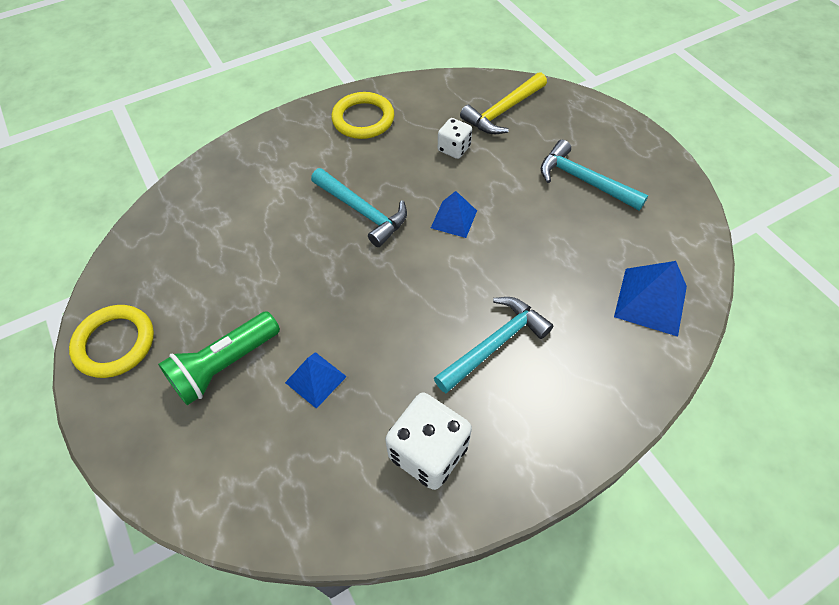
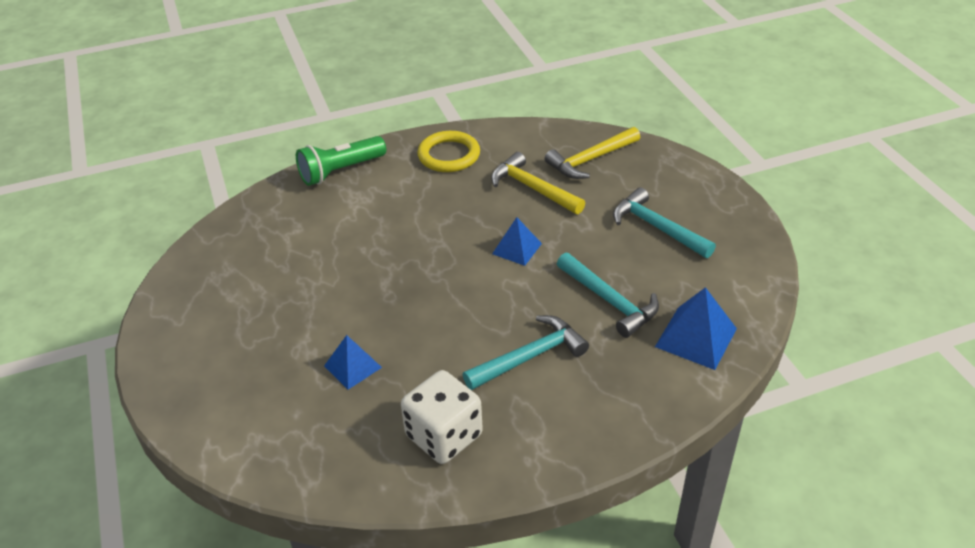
camera: 10 degrees right, 15 degrees down
yellow ring [69,305,154,378] -> none
green flashlight [158,311,280,405] -> green flashlight moved to [296,136,386,186]
turquoise hammer [311,168,407,247] -> turquoise hammer moved to [557,252,659,338]
white dice [438,118,472,159] -> yellow hammer [491,152,585,214]

